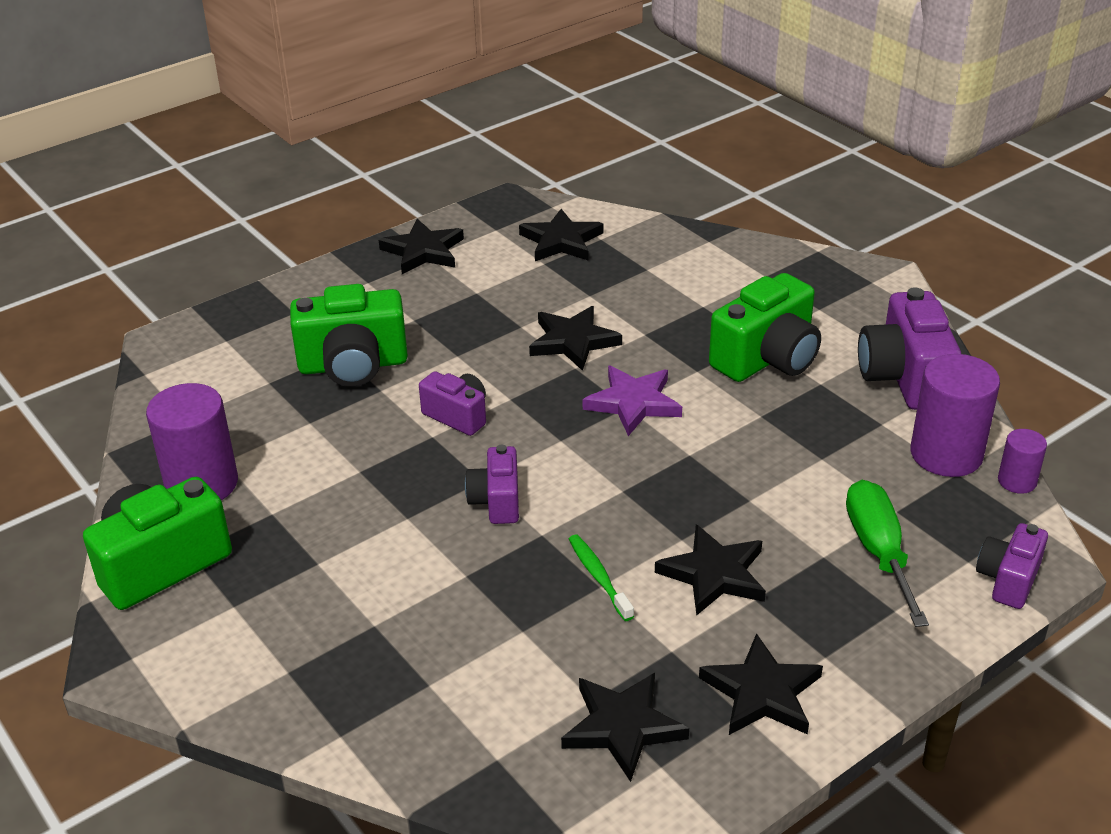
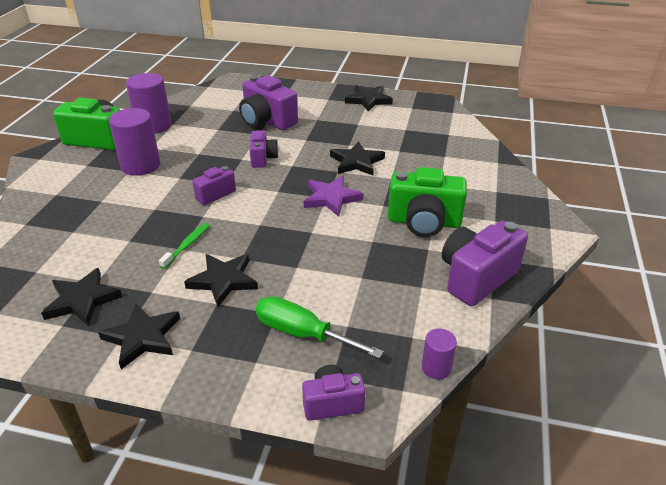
camera: 50 degrees right, 0 degrees up
green camera [290,284,408,387] -> purple camera [239,75,298,130]
black star [519,209,604,261] -> none
green screwdriver [846,480,929,627] -> green screwdriver turned 105 degrees counterclockwise [256,296,384,358]
purple cylinder [911,354,1000,477] -> purple cylinder moved to [109,108,160,176]

